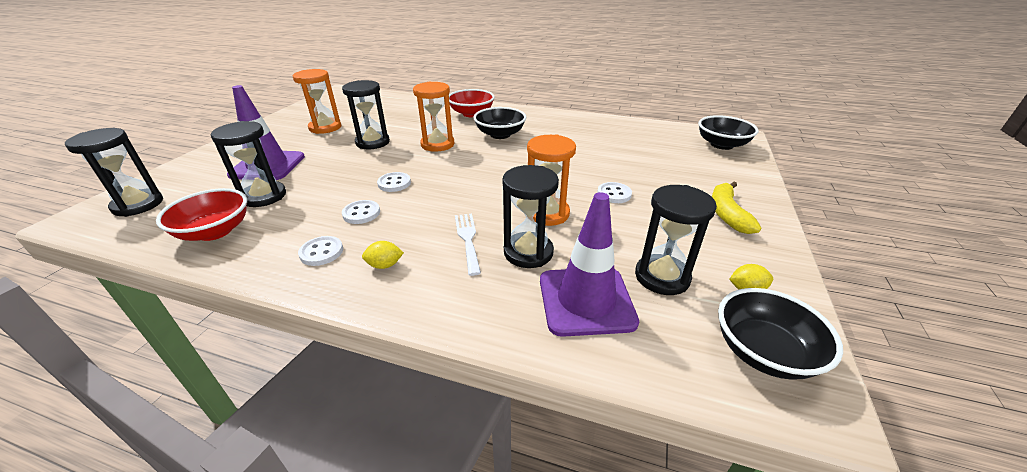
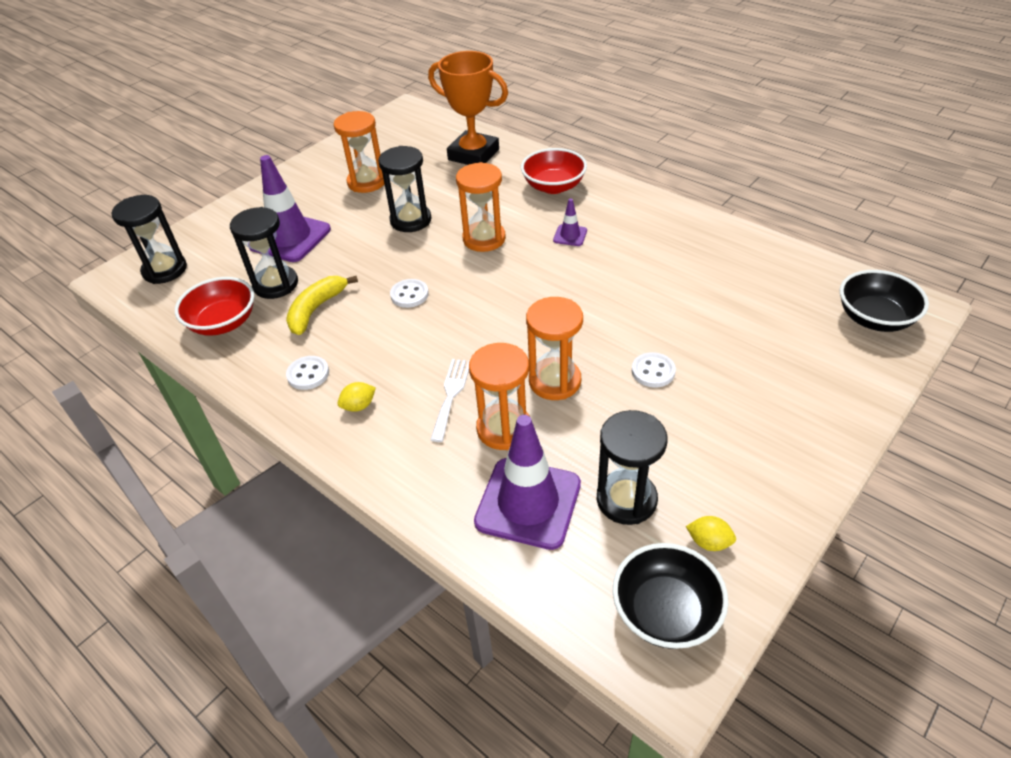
camera: 25 degrees right, 10 degrees up
white button [342,200,380,224] -> none
yellow lemon [362,241,404,269] -> yellow lemon turned 45 degrees counterclockwise [337,382,376,412]
black bowl [473,107,526,139] -> purple traffic cone [553,198,587,246]
black hourglass [502,165,559,268] -> orange hourglass [469,343,530,450]
yellow banana [712,182,761,234] -> yellow banana moved to [286,276,358,335]
none -> orange trophy [428,51,508,165]

